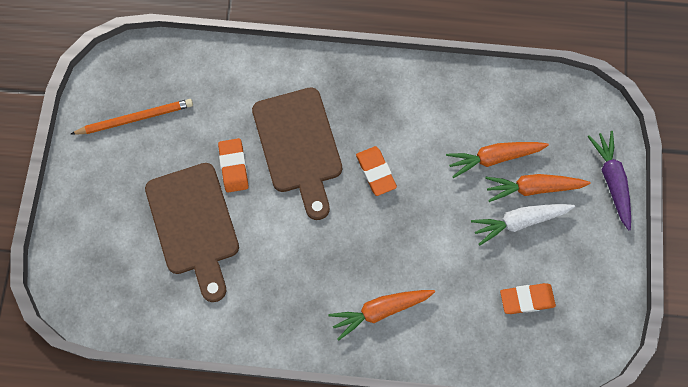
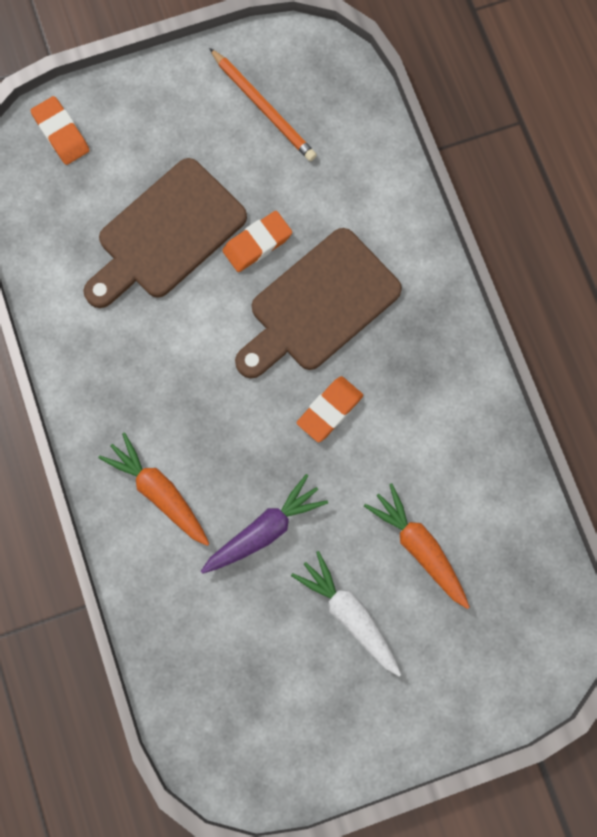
camera: 65 degrees right, 5 degrees up
orange carrot [485,174,591,202] -> none
orange eraser [500,283,556,314] -> orange eraser moved to [30,96,90,165]
purple carrot [587,131,631,230] -> purple carrot moved to [201,474,328,574]

